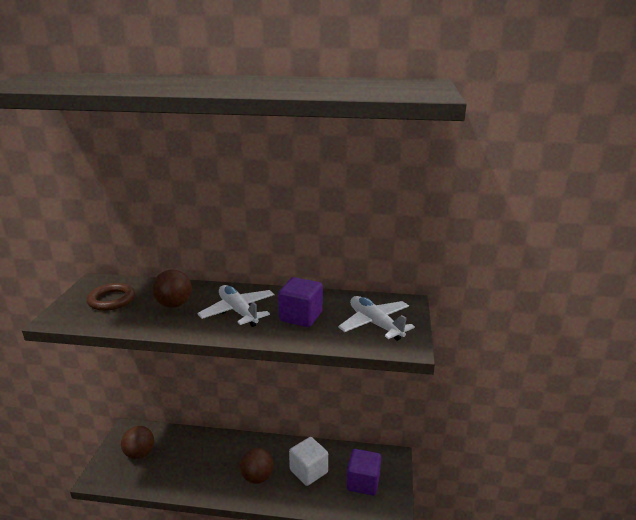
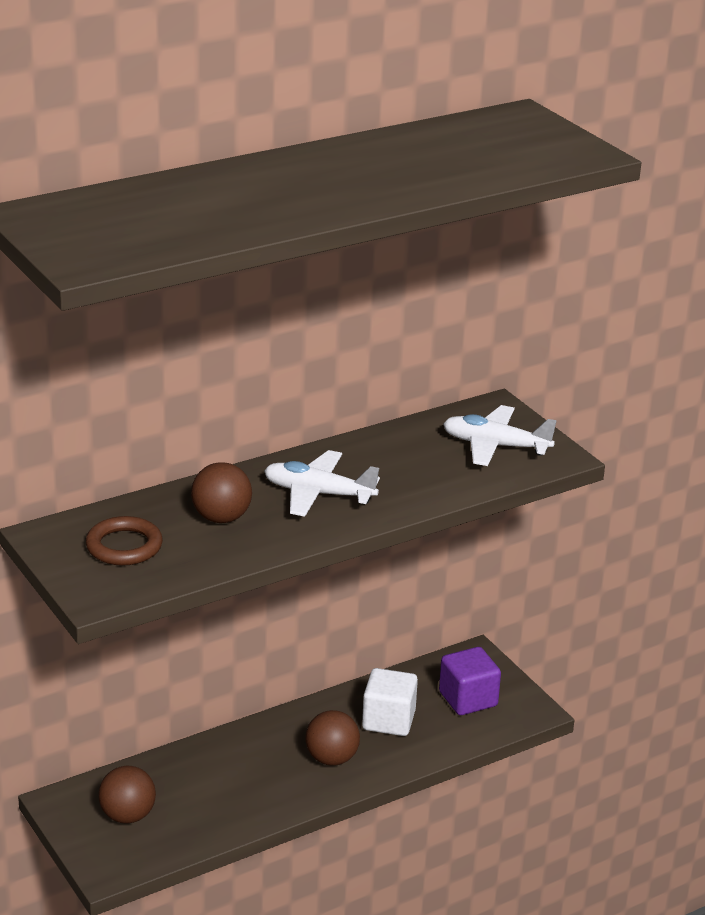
camera: 40 degrees left, 5 degrees up
purple cube [278,277,323,327] -> none

